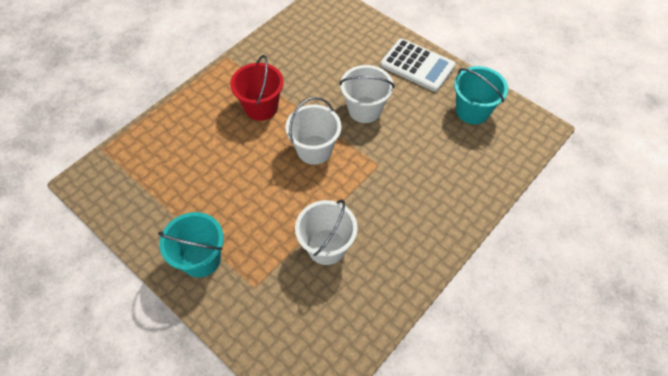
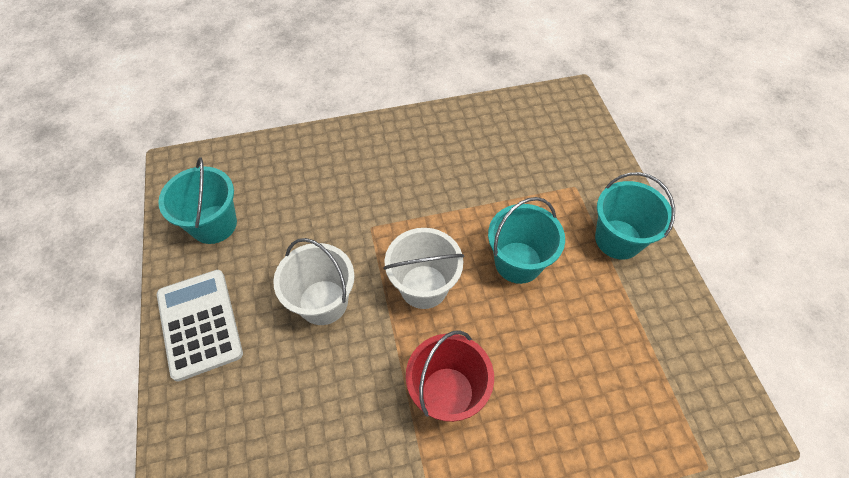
camera: 145 degrees left, 0 degrees up
white bucket [295,200,358,265] -> none
none -> turquoise bucket [488,197,565,284]

